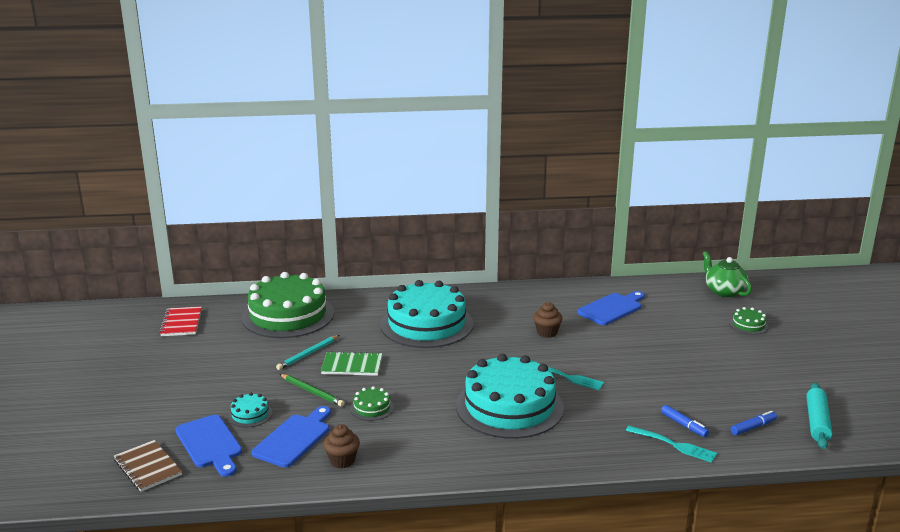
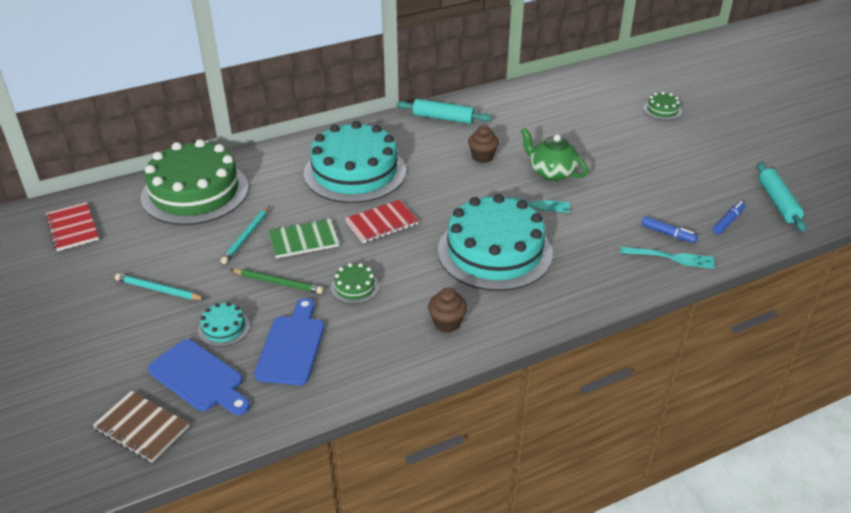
camera: 20 degrees left, 15 degrees up
brown cupcake [323,424,360,468] -> brown cupcake moved to [428,288,467,333]
blue cutting board [578,291,645,325] -> none
green teapot [702,251,752,297] -> green teapot moved to [521,127,588,181]
none -> turquoise pencil [115,273,205,300]
none -> red notebook [345,200,419,243]
none -> turquoise rolling pin [397,99,491,124]

